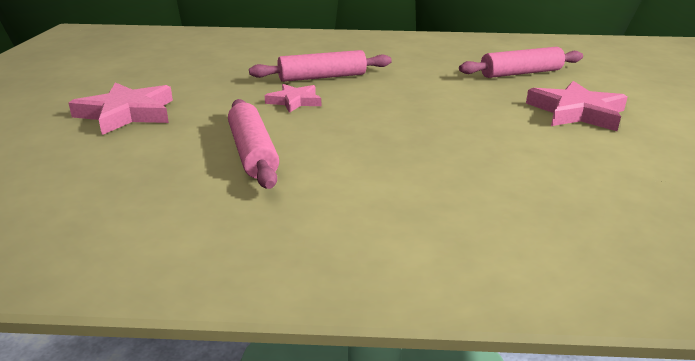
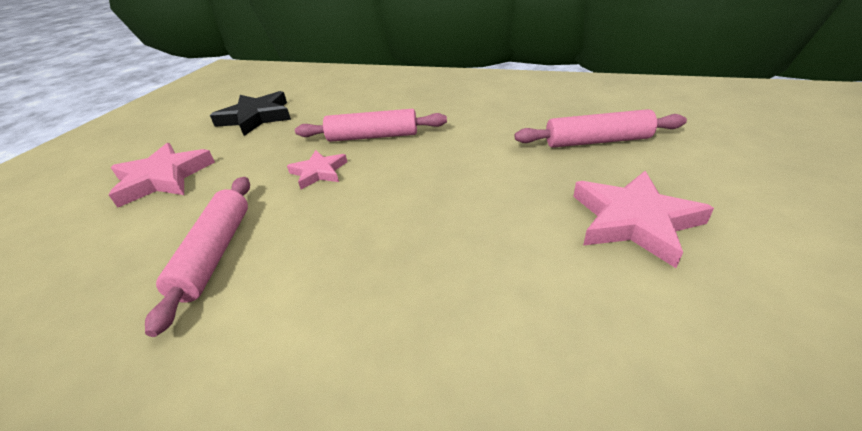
camera: 20 degrees right, 10 degrees up
none -> black star [210,91,291,136]

